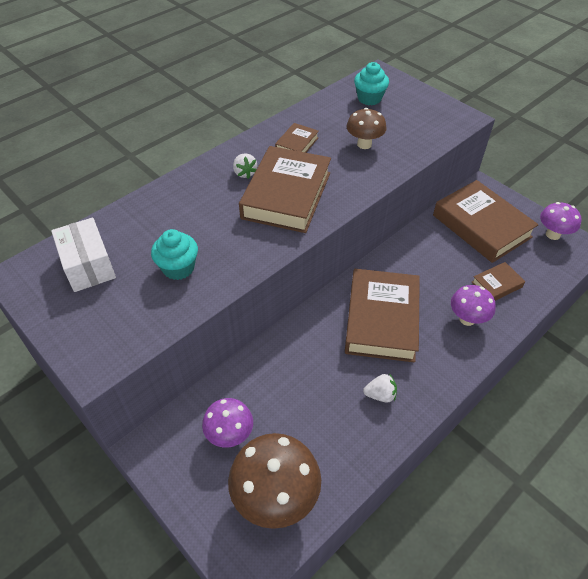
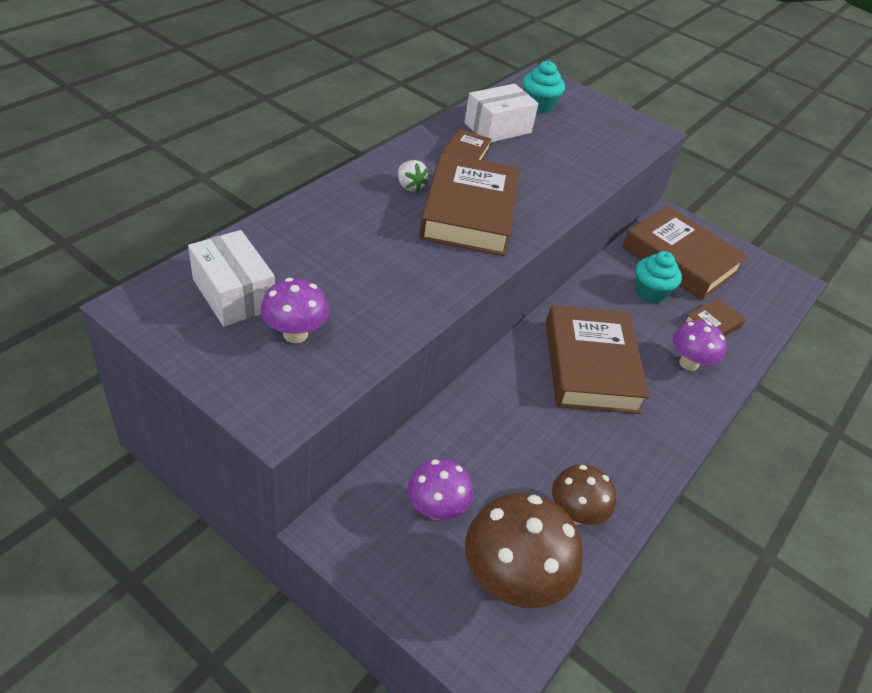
camera: 15 degrees left, 5 degrees down
turquoise cupcake [151,229,198,280] -> turquoise cupcake moved to [635,251,682,303]
brown mushroom [346,108,387,149] -> brown mushroom moved to [552,464,616,525]
white strawberry [363,374,397,403] -> none
purple mushroom [540,202,581,240] -> purple mushroom moved to [261,278,329,343]
none -> white box [464,84,539,143]

